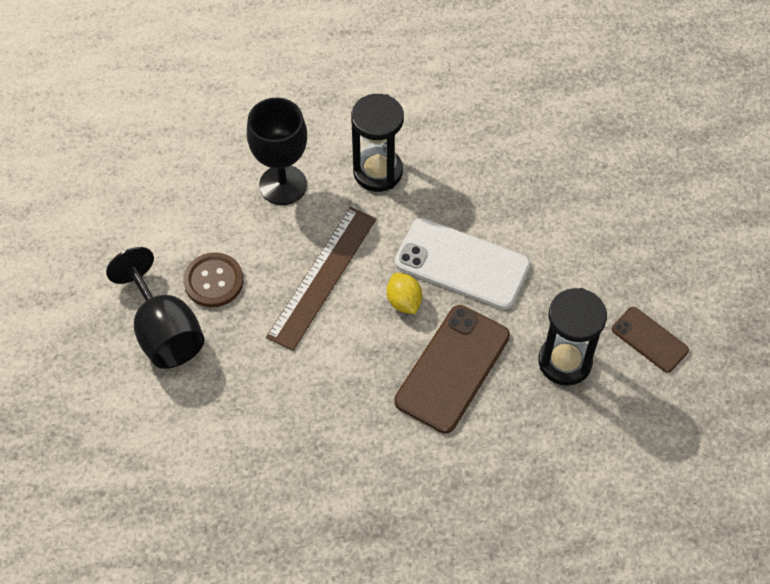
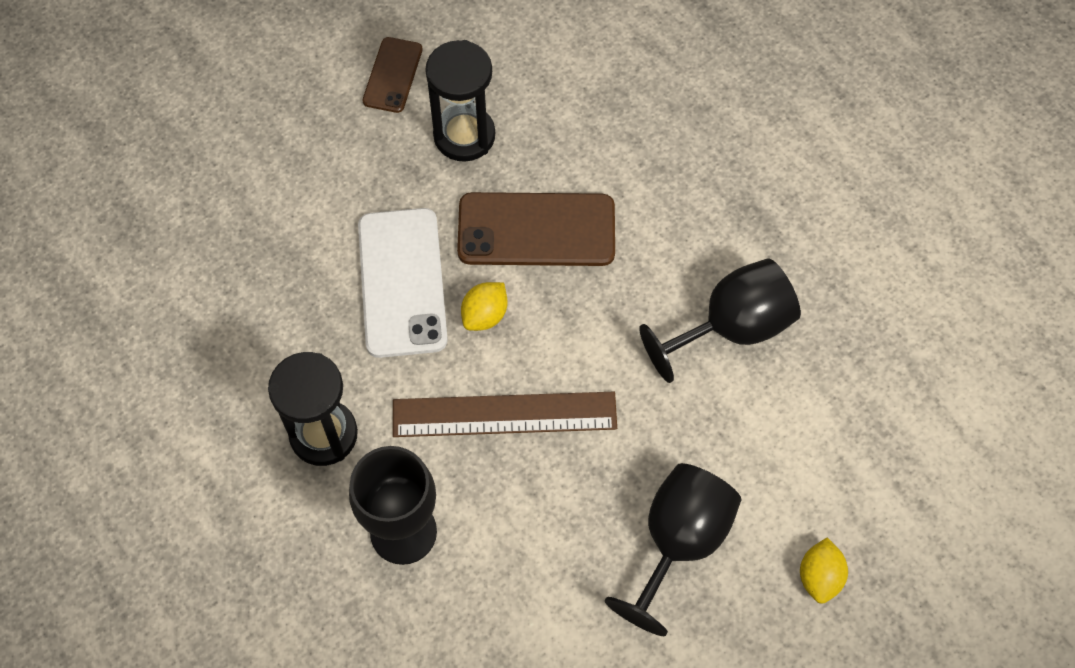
camera: 120 degrees left, 5 degrees up
brown button [183,253,243,307] -> none
none -> black goblet [639,258,801,383]
none -> yellow lemon [800,537,848,604]

